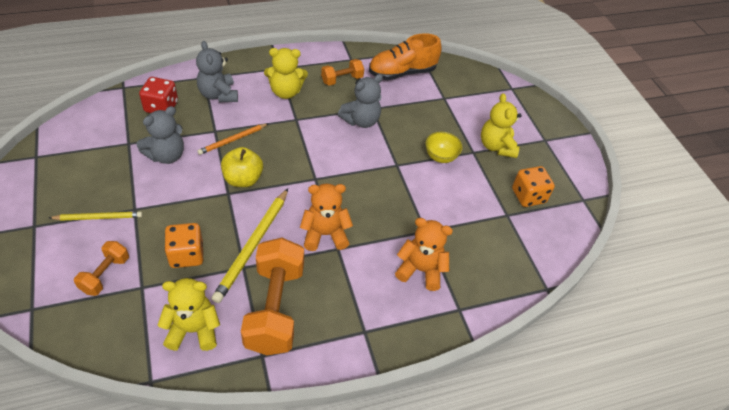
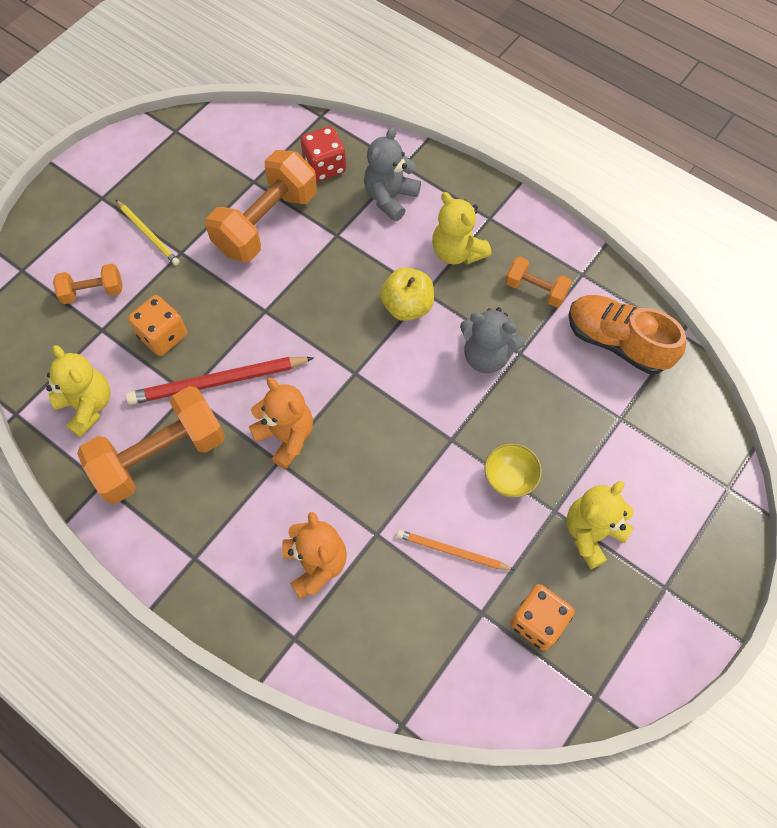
camera: 60 degrees right, 15 degrees up
grey teddy bear [136,106,184,164] -> orange dumbbell [205,150,317,262]
orange pencil [197,123,269,155] -> orange pencil moved to [396,530,515,571]
yellow pencil [211,188,288,303] -> red pencil [126,357,314,405]
yellow apple [221,147,263,187] -> yellow apple moved to [380,267,434,321]

